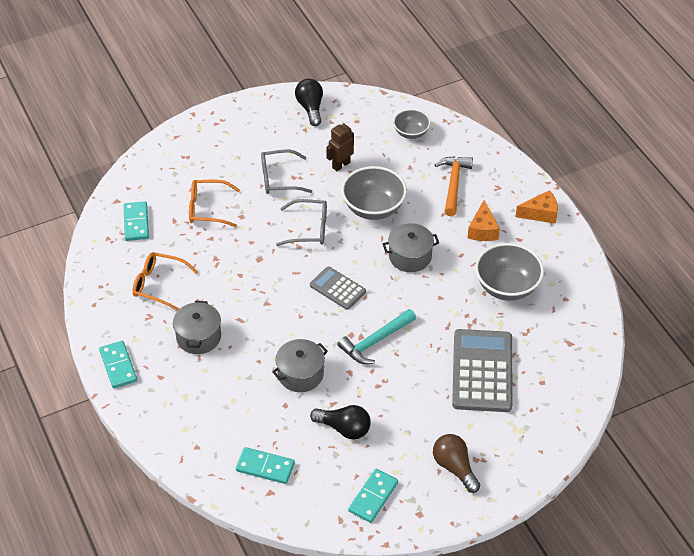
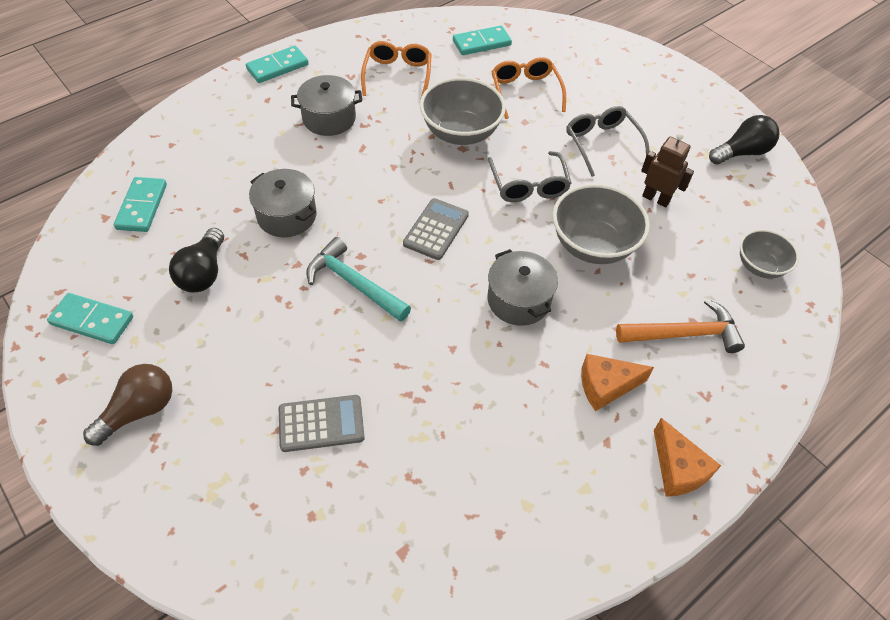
camera: 75 degrees right, 5 degrees up
grey calculator [452,329,513,412] -> grey calculator [279,395,365,452], size x0.55
grey bowl [475,243,544,301] -> grey bowl moved to [420,77,506,145]

